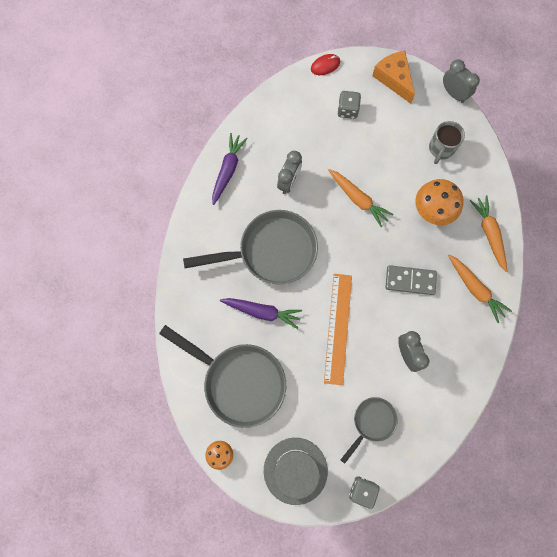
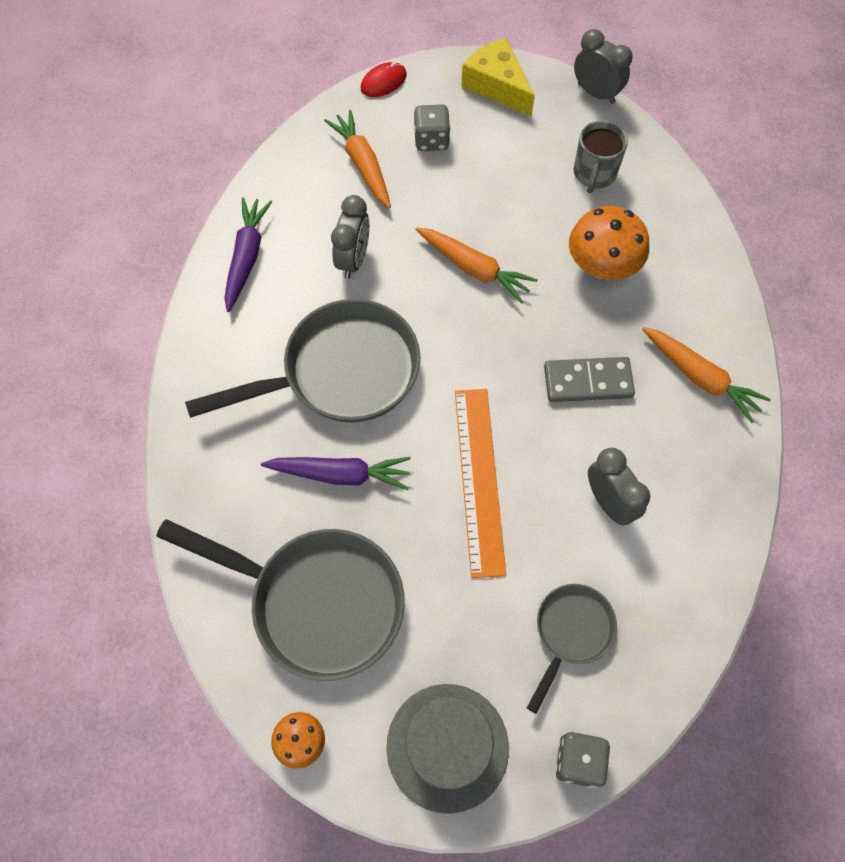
camera: 10 degrees left, 10 degrees down
orange cheese [372,51,415,104] -> yellow cheese [461,38,535,117]
orange carrot [470,195,507,272] -> orange carrot moved to [324,110,391,208]

